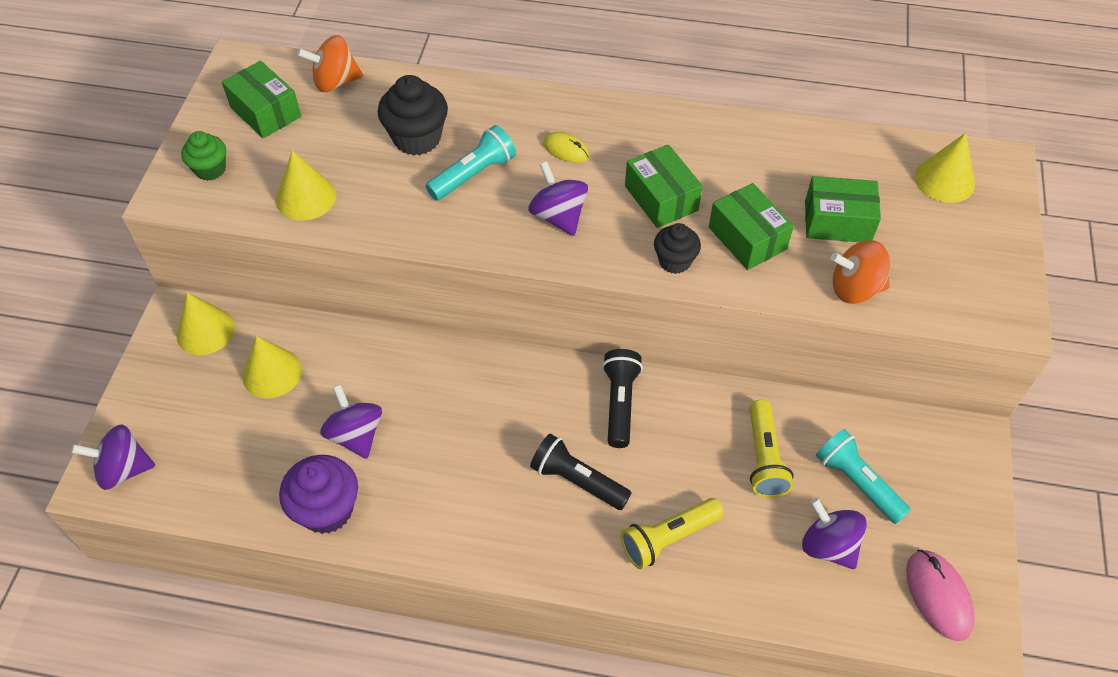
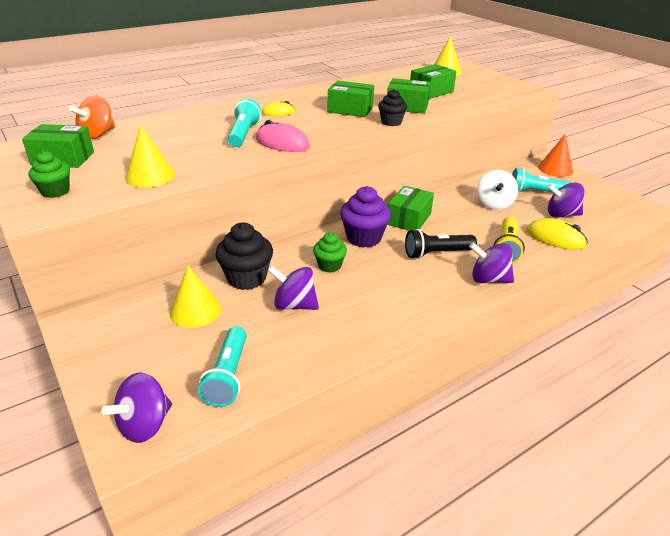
camera: 45 degrees left, 20 degrees down
yellow cone [176,293,235,355] -> none
purple cupcake [279,455,358,534] -> purple cupcake moved to [340,186,391,248]
black cupcake [378,75,448,155] -> black cupcake moved to [215,223,273,290]
purple spinning top [528,162,588,236] -> purple spinning top moved to [469,242,514,283]
black flashlight [602,349,643,448] -> green box [387,186,434,231]
yellow flashlight [750,399,794,498] -> white spinning top [477,170,518,210]
orange spinning top [831,240,890,304] -> none
pink mouse [906,550,975,641] -> pink mouse moved to [256,120,310,152]
none -> turquoise flashlight [198,326,247,407]
none -> green cupcake [313,233,347,273]
none -> yellow mouse [526,218,588,250]
none -> orange cone [538,134,573,177]

